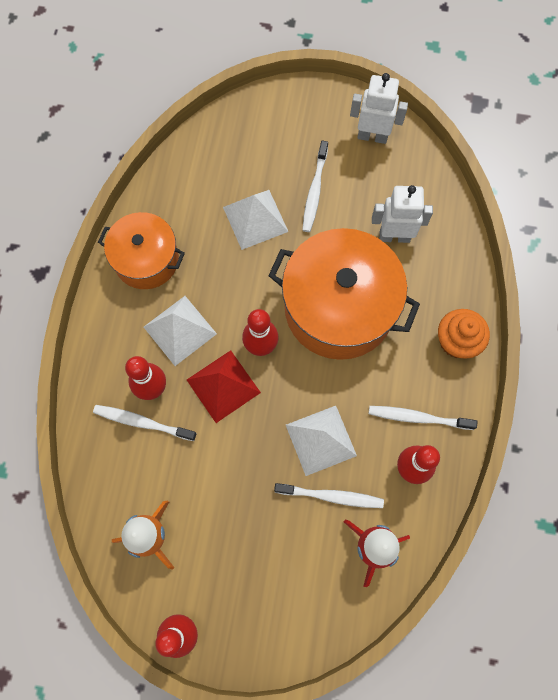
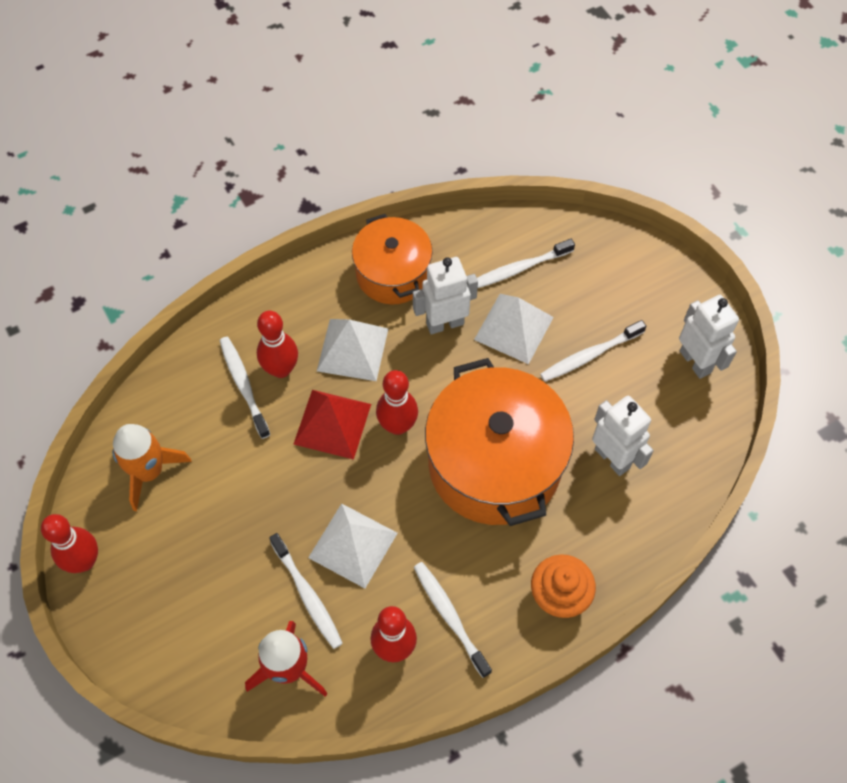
camera: 50 degrees right, 10 degrees down
none -> white robot [413,257,478,334]
none -> white toothbrush [477,239,575,288]

